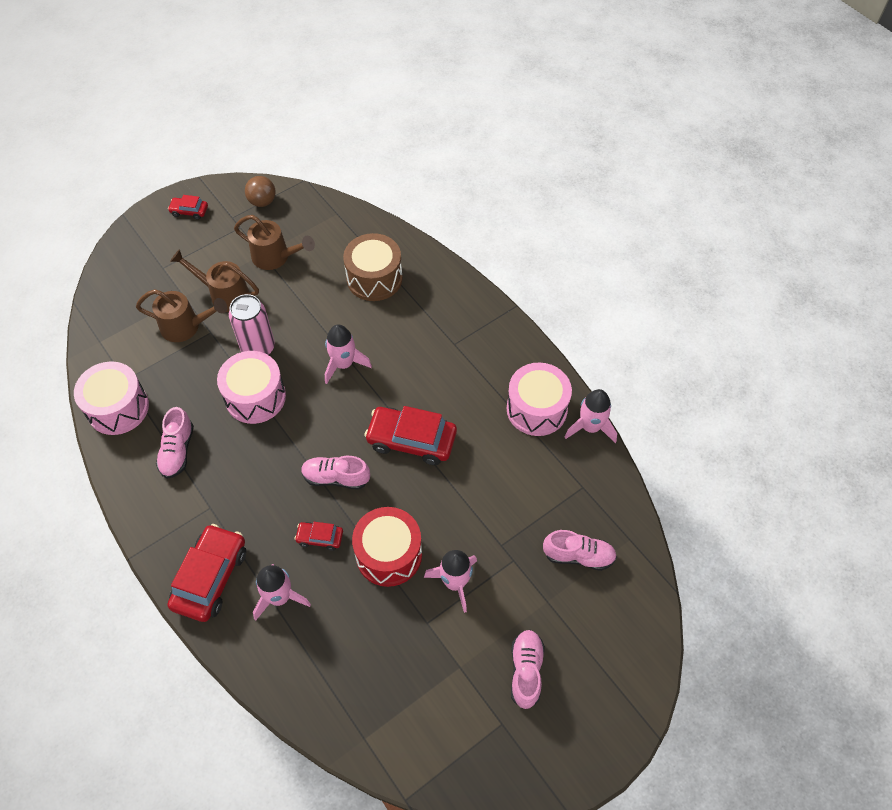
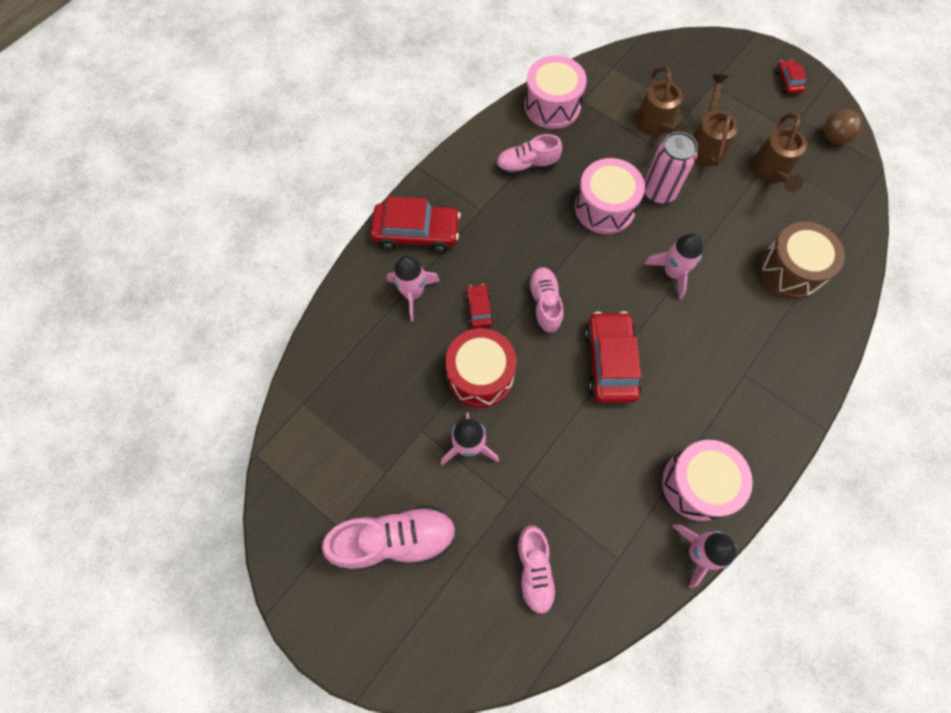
camera: 75 degrees right, 10 degrees up
pink shoe [511,630,545,709] -> pink shoe [322,505,457,571], size x1.55

